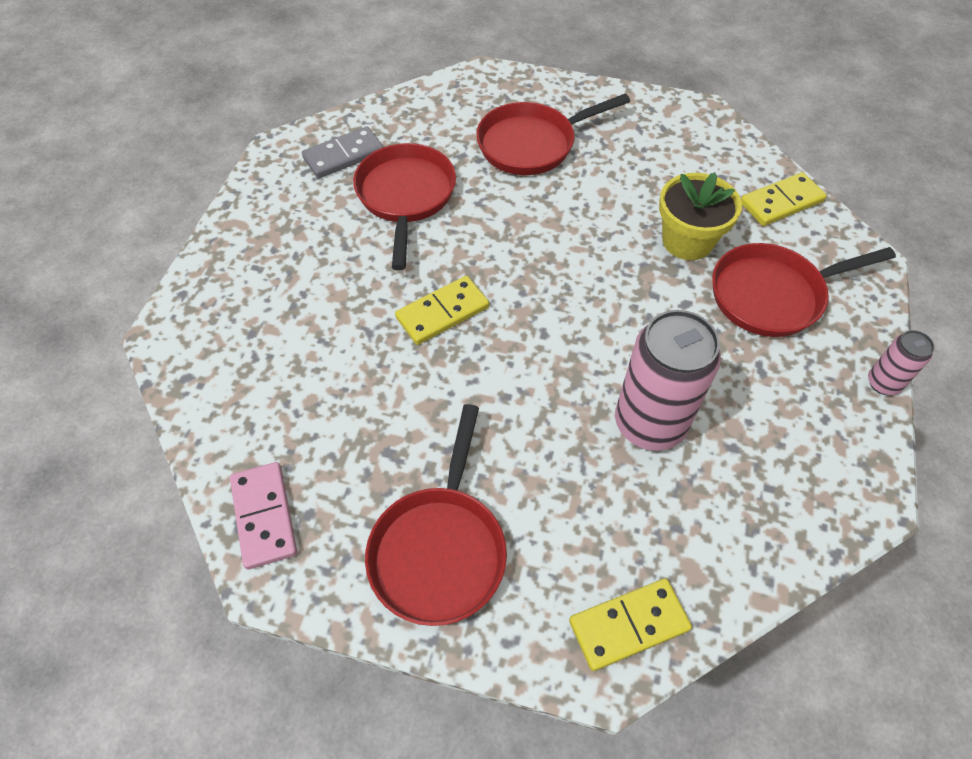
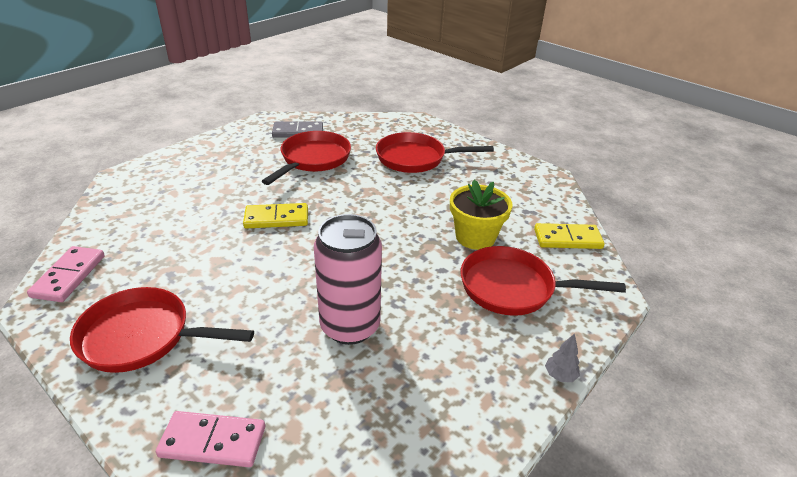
camera: 25 degrees right, 20 degrees down
red pan [365,404,507,626] -> red pan turned 60 degrees clockwise [70,287,254,373]
yellow domino [569,578,692,671] -> pink domino [156,411,265,467]
pink can [868,330,935,395] -> grey tree [545,333,580,382]

